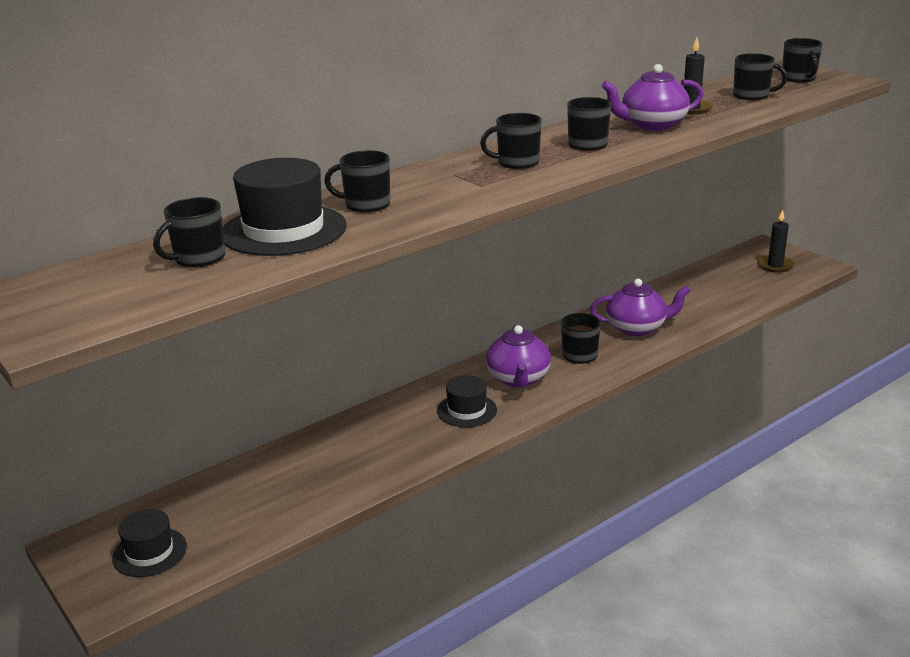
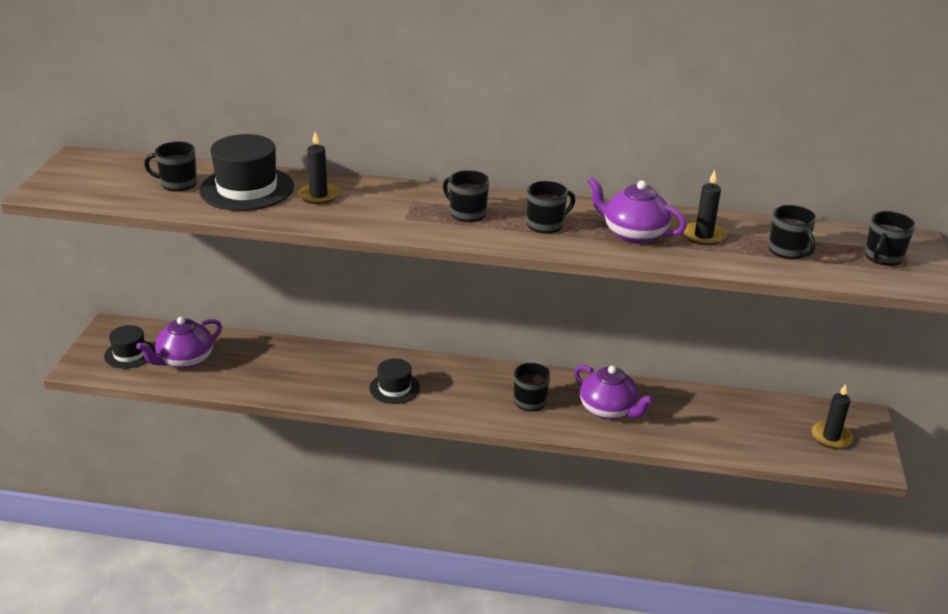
camera: 45 degrees right, 5 degrees up
black mug [324,150,390,213] -> black candle [298,132,340,204]
purple teapot [486,325,551,388] -> purple teapot moved to [136,317,222,369]

